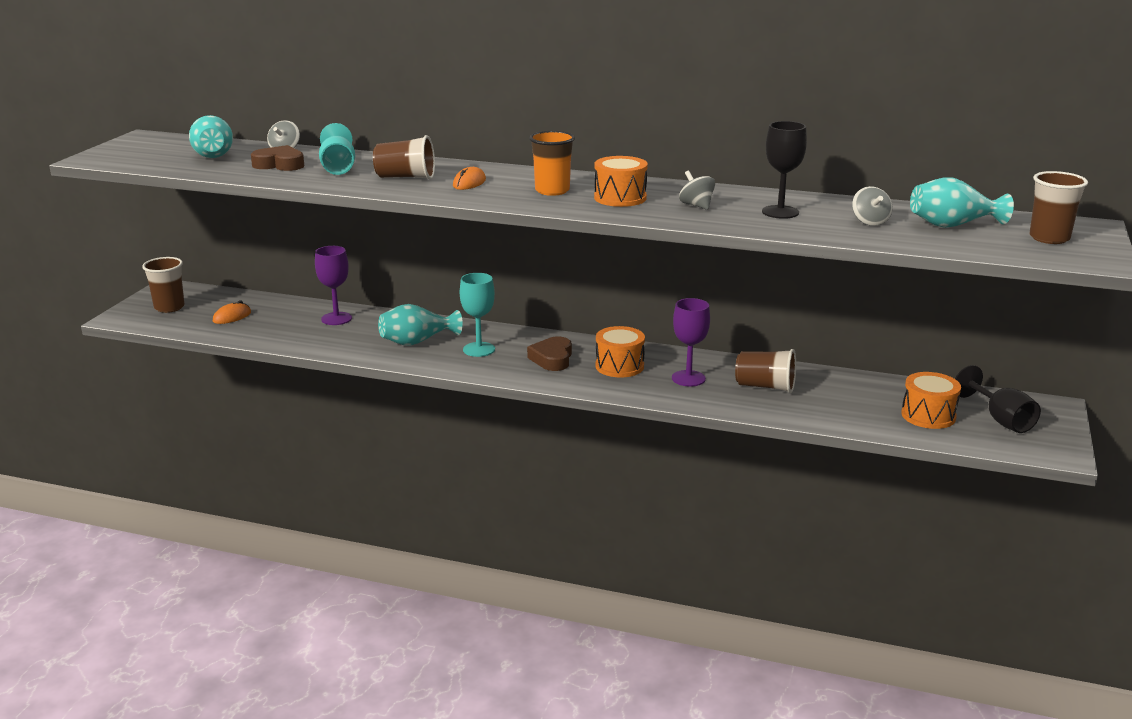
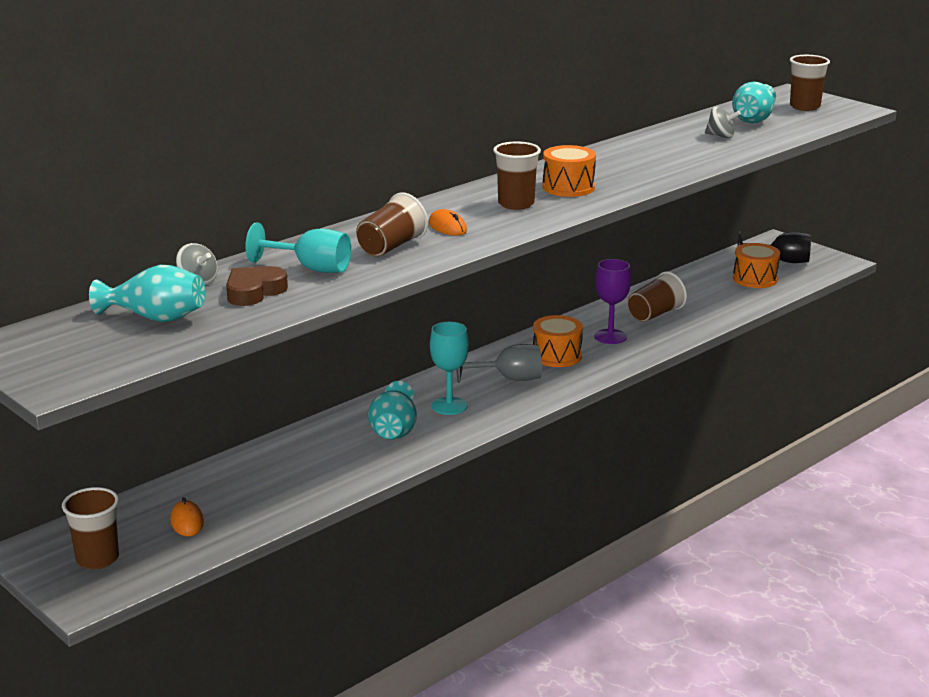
camera: 60 degrees left, 0 degrees up
purple goblet [315,246,352,325] -> none
brown heart [527,336,572,371] -> grey goblet [456,344,542,383]
orange cup [529,131,575,196] -> brown cup [493,142,541,210]
grey spinning top [679,171,715,210] -> none
black goblet [762,121,807,219] -> none

